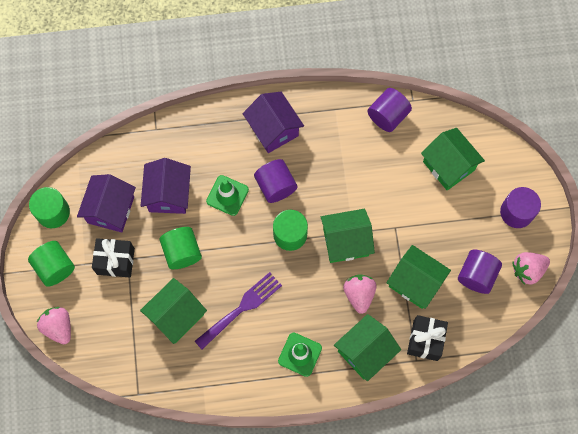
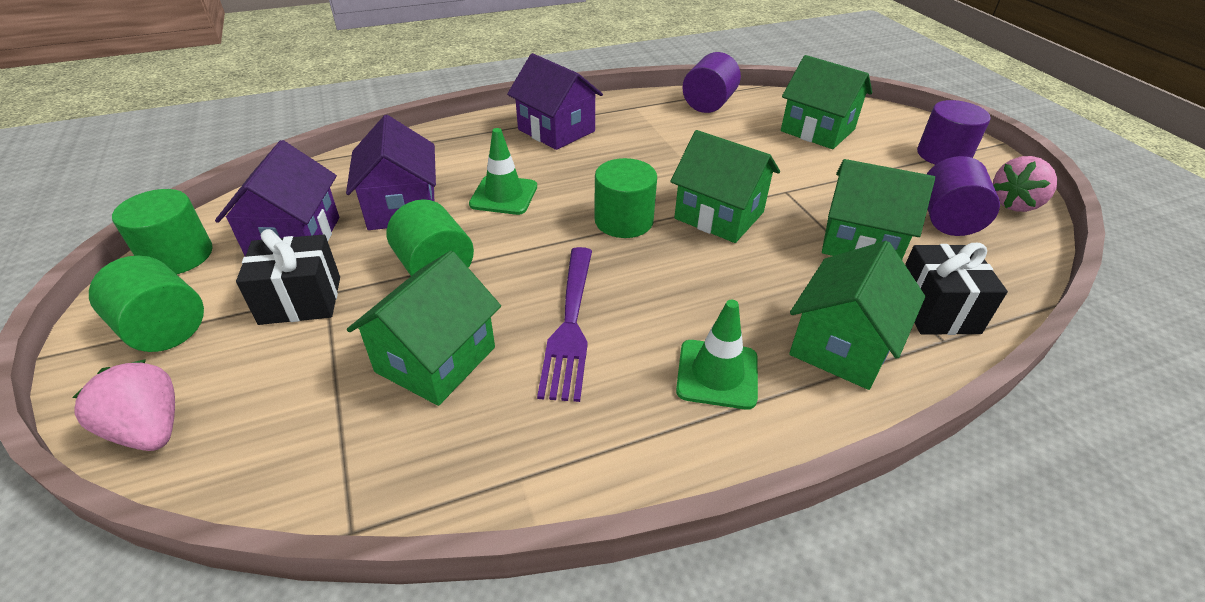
camera: 15 degrees left, 30 degrees down
purple fork [195,272,282,349] -> purple fork turned 150 degrees clockwise [537,247,592,402]
purple cylinder [254,159,297,203] -> none
green house [321,209,375,263] -> green house turned 60 degrees clockwise [670,130,780,243]
pink strawberry [343,274,377,314] -> none

